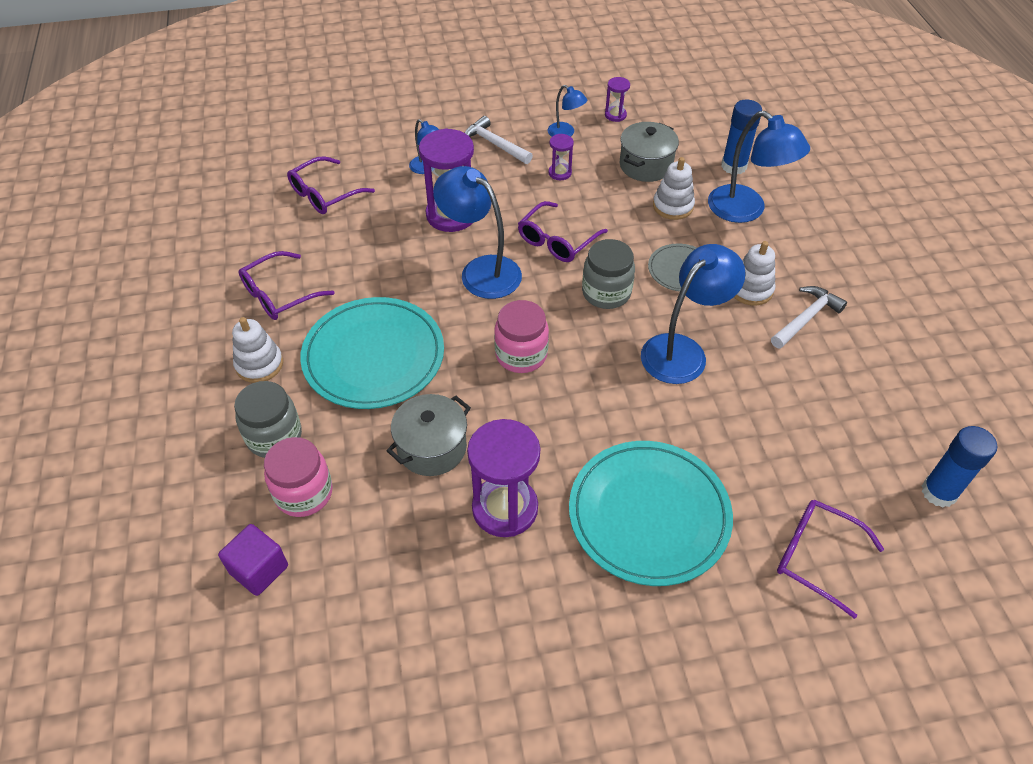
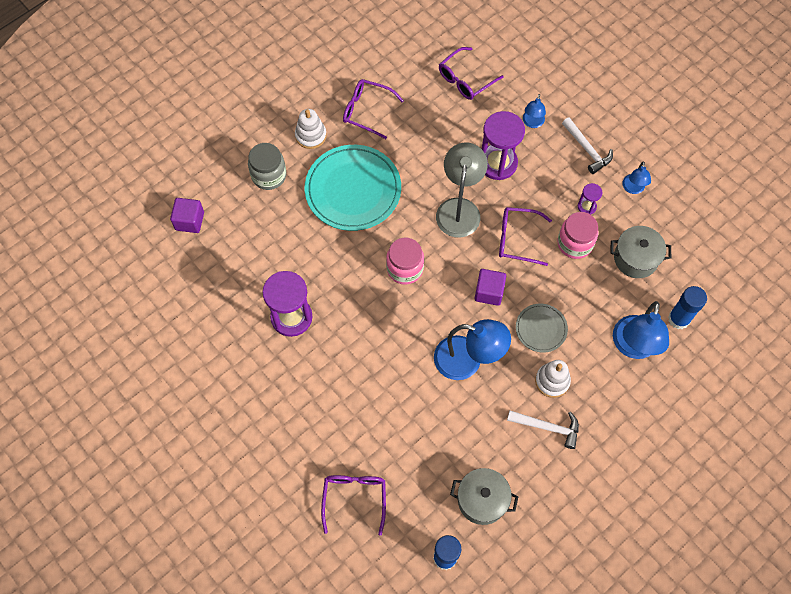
camera: 60 degrees right, 15 degrees up
pink jar [264,437,333,517] -> pink jar moved to [557,212,598,259]
purple glasses [287,156,375,214] -> purple glasses turned 60 degrees counterclockwise [439,47,504,100]
grey pot [387,394,471,476] -> grey pot moved to [450,468,518,525]
blue lamp [433,166,522,299] -> grey lamp [436,142,488,238]
white hammer [465,116,533,164] -> white hammer turned 135 degrees clockwise [562,117,613,174]
turquoise plate [569,441,733,586] -> none
grey jar [582,239,635,309] -> purple cube [474,269,506,306]
purple hourglass [605,77,630,122] -> none
white stacking toy [653,157,695,220] -> none

